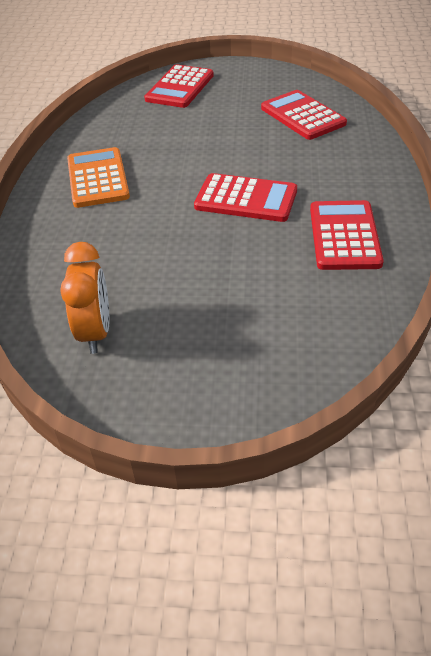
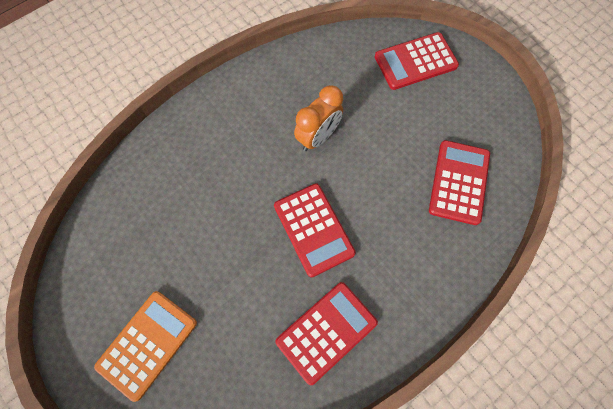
camera: 45 degrees right, 25 degrees up
orange clock [60,242,109,354] -> orange clock moved to [294,85,343,151]
orange calculator [67,147,130,208] -> orange calculator moved to [94,291,197,402]

